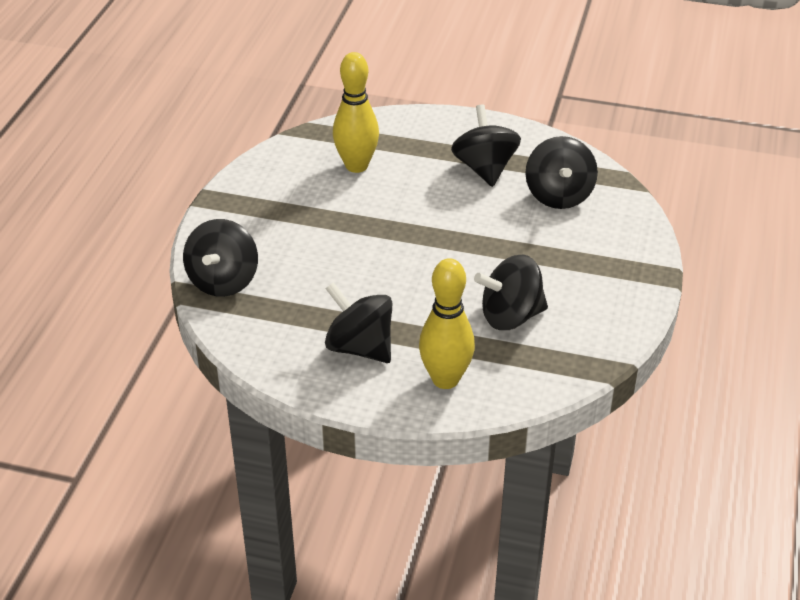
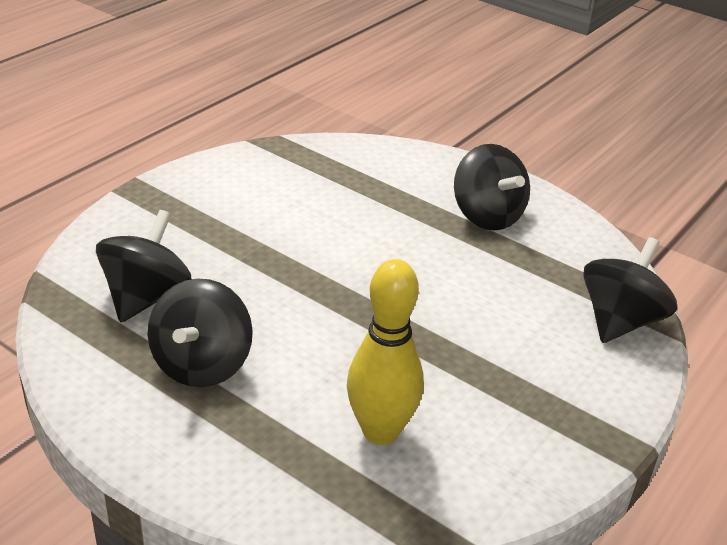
camera: 160 degrees left, 5 degrees down
yellow bowling pin [419,258,475,389] -> none
black spinning top [474,255,548,330] -> none

